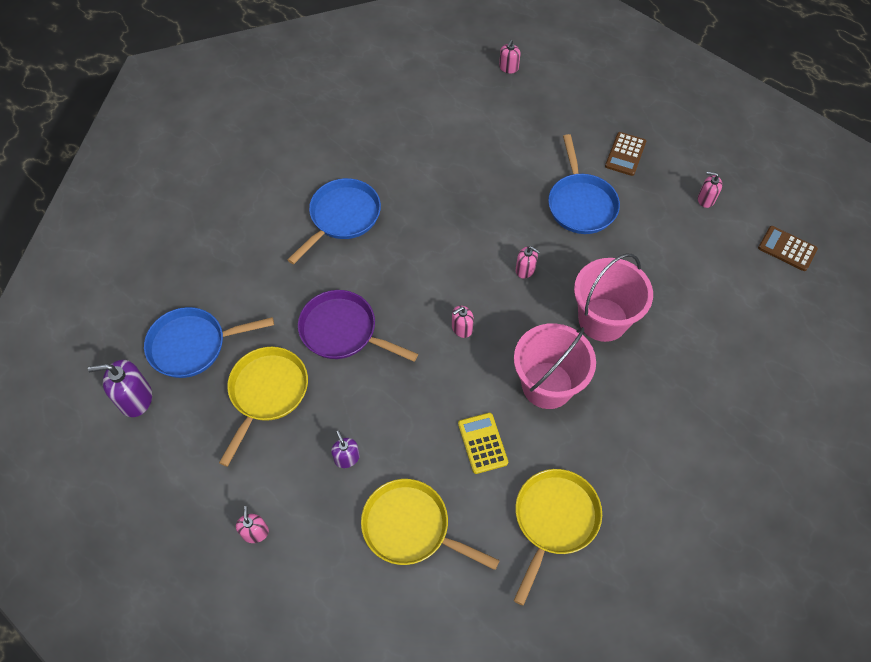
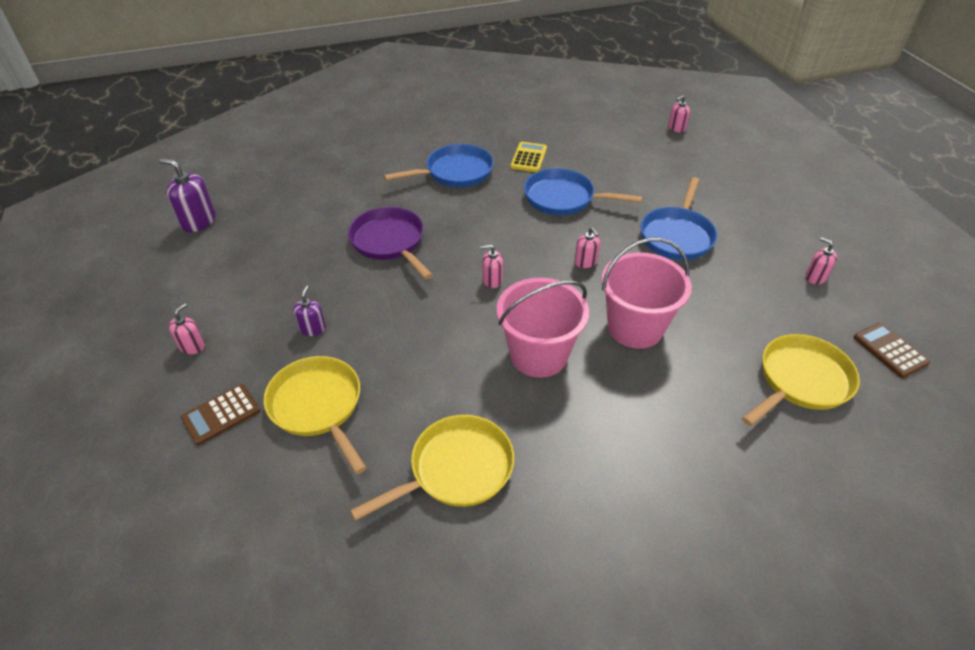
camera: 30 degrees right, 15 degrees down
blue pan [144,307,274,378] -> blue pan moved to [524,168,642,215]
yellow pan [219,347,308,467] -> yellow pan moved to [742,334,860,426]
yellow calculator [458,413,508,474] -> yellow calculator moved to [511,142,547,172]
brown calculator [605,132,646,176] -> brown calculator moved to [181,384,260,445]

